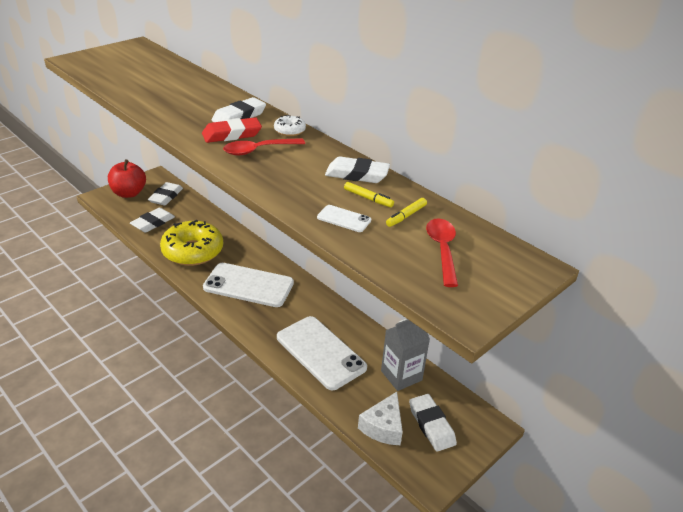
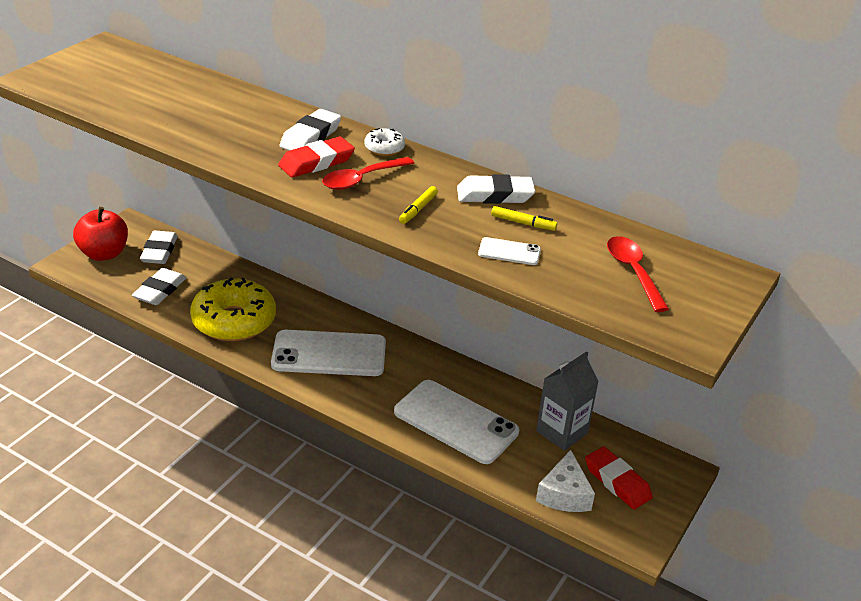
camera: 15 degrees left, 0 degrees up
yellow marker [386,198,427,227] -> yellow marker moved to [399,186,438,224]
white eraser [409,394,457,452] -> red eraser [585,447,653,509]

